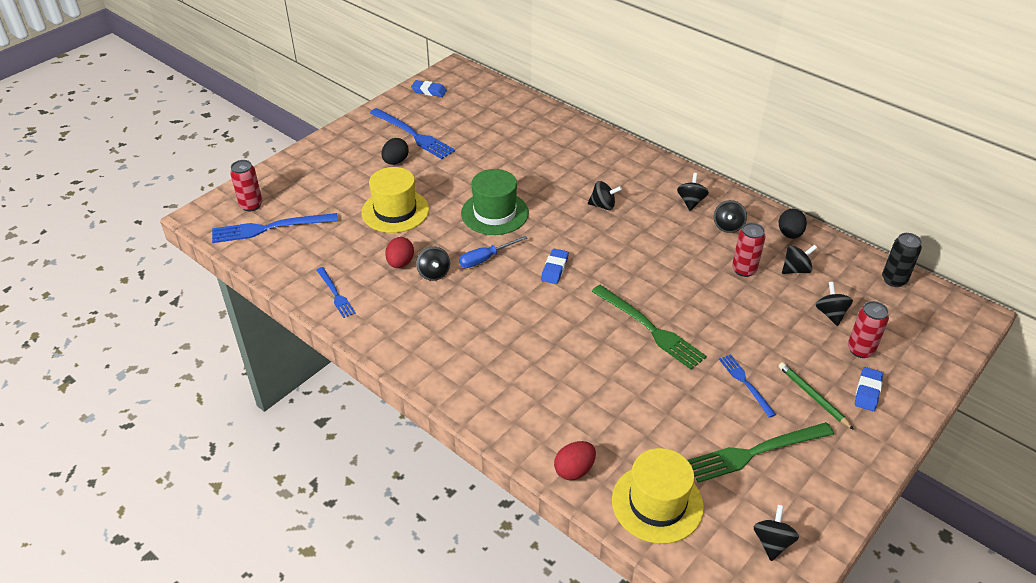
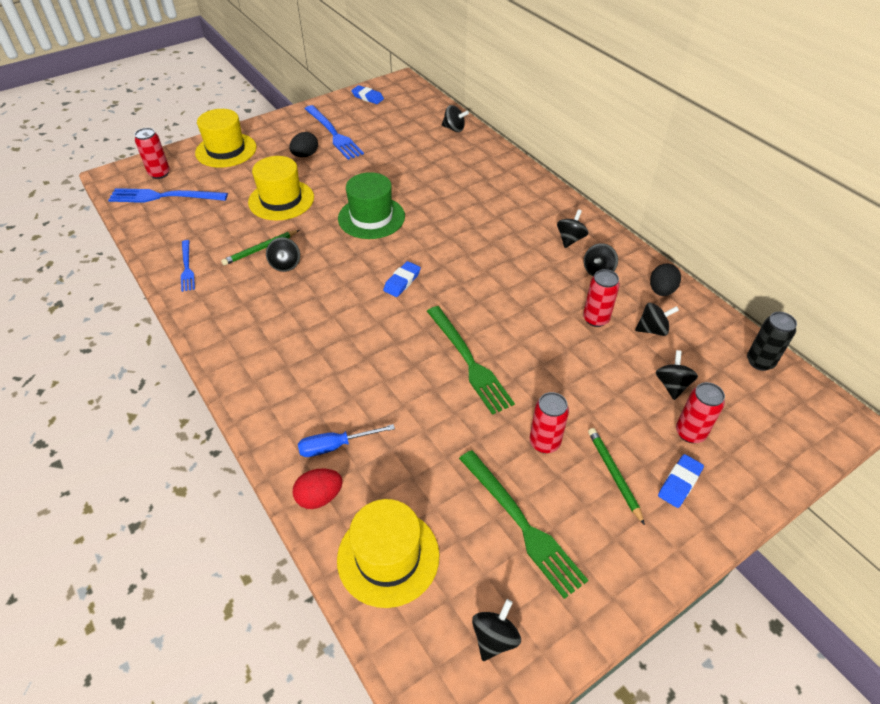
camera: 15 degrees right, 5 degrees up
red egg [385,237,414,268] -> green pencil [221,230,299,265]
blue screwdriver [459,235,528,268] -> blue screwdriver moved to [298,424,395,457]
black spinning top [588,181,622,210] -> black spinning top moved to [442,105,469,132]
green fork [688,422,834,483] -> green fork turned 120 degrees counterclockwise [459,450,588,599]
blue fork [719,354,776,418] -> red can [530,392,569,453]
none -> yellow hat [195,109,256,168]

